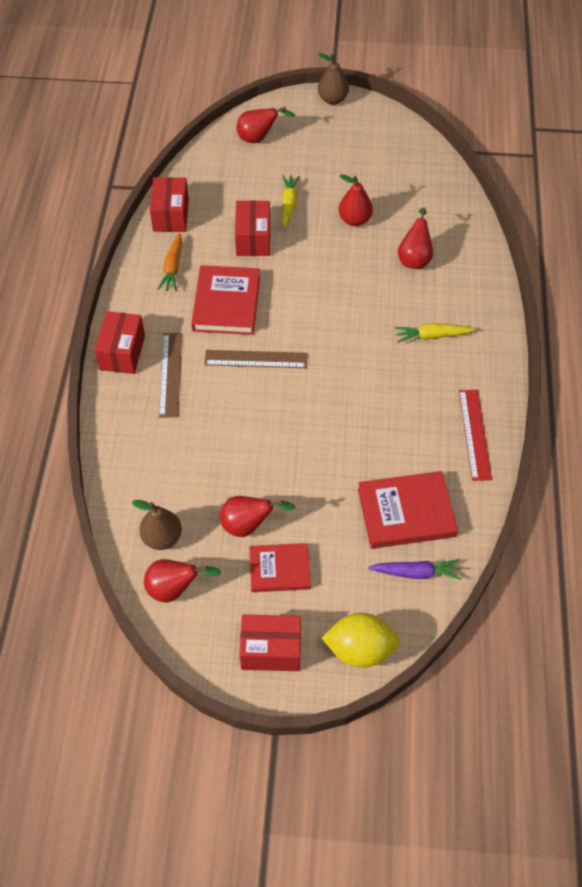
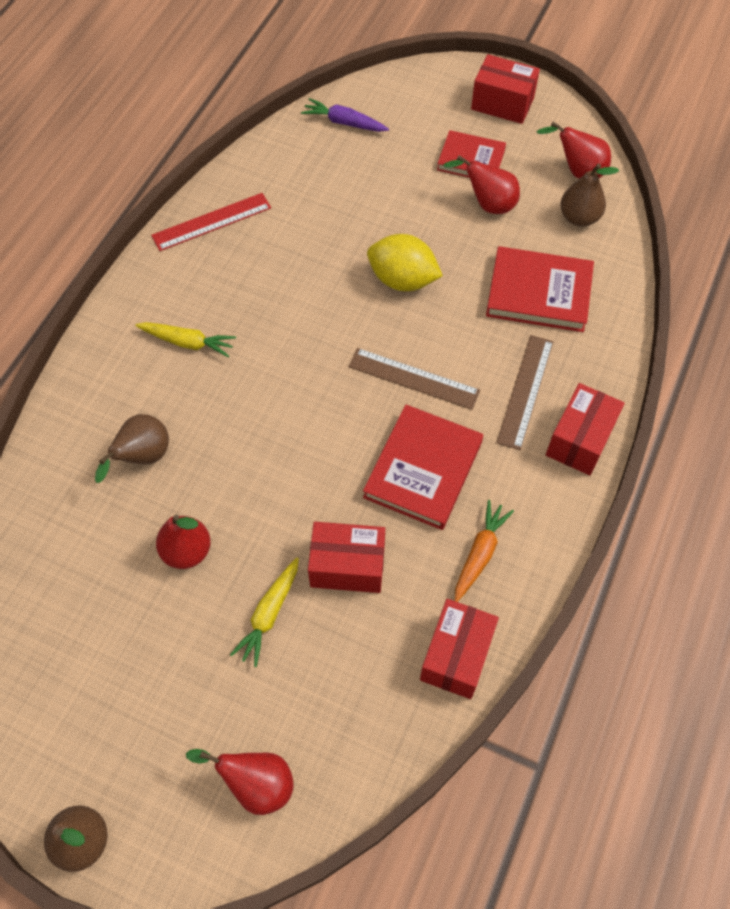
camera: 160 degrees left, 5 degrees up
red box [235,200,270,256] -> red box turned 75 degrees clockwise [308,522,385,593]
yellow lemon [322,613,400,668] -> yellow lemon moved to [367,234,443,291]
red book [358,471,458,549] -> red book moved to [486,246,594,332]
red pear [398,207,433,269] -> brown pear [95,414,169,483]
red ruler [459,390,492,481] -> red ruler turned 45 degrees clockwise [151,193,271,251]

